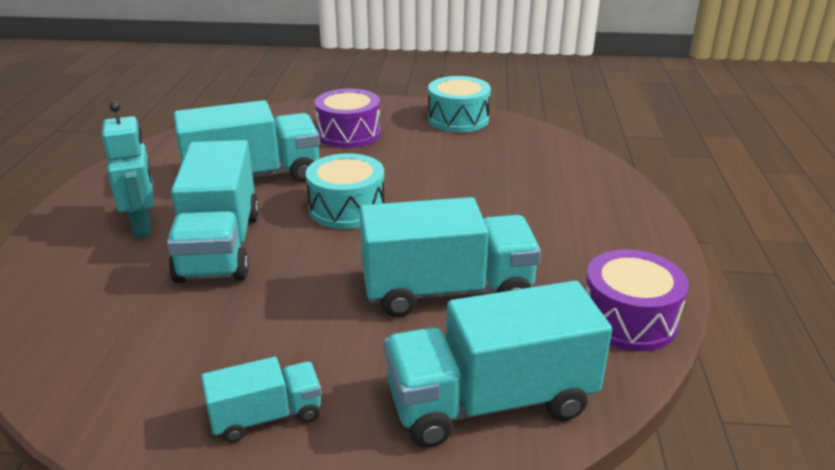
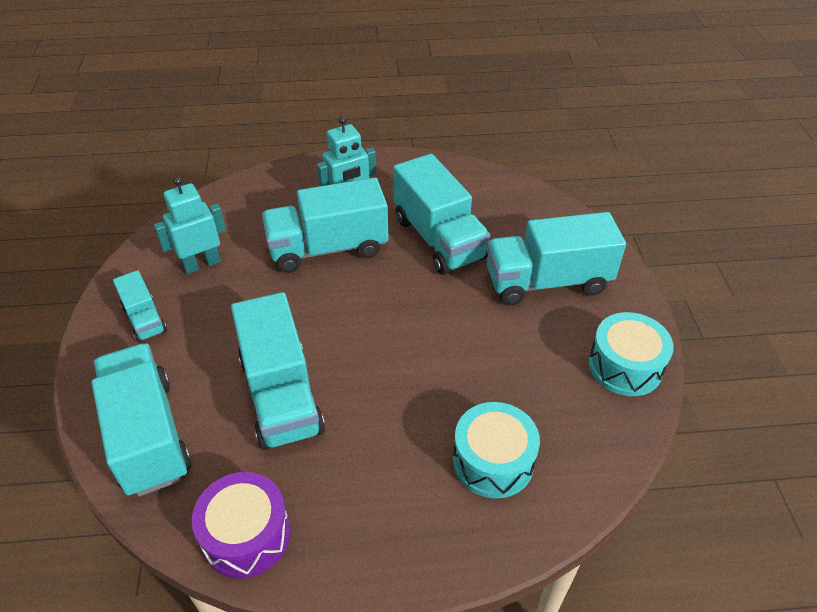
camera: 80 degrees right, 15 degrees up
turquoise drum [306,153,385,229] -> turquoise drum moved to [453,402,540,499]
purple drum [315,89,381,148] -> turquoise truck [486,212,626,305]
none -> turquoise robot [154,177,226,274]

